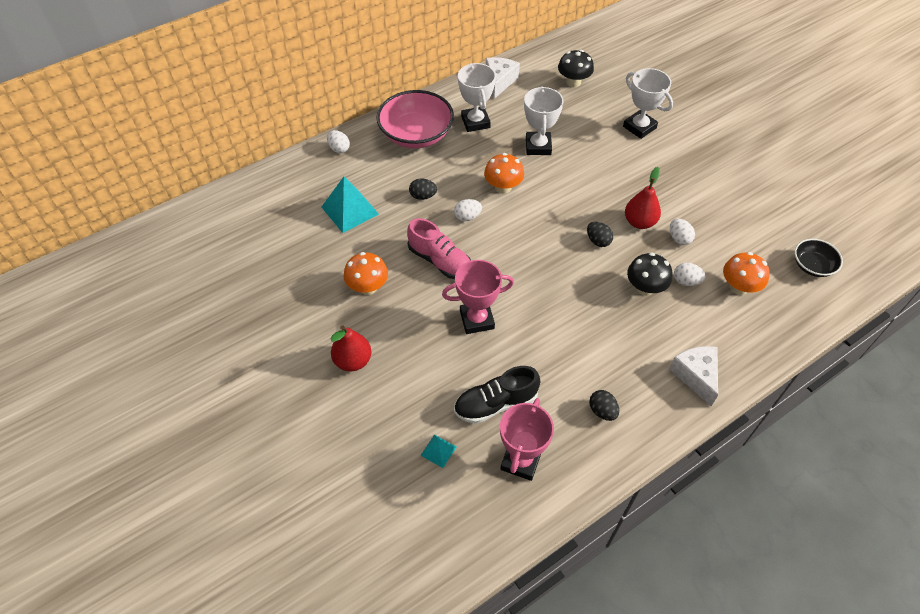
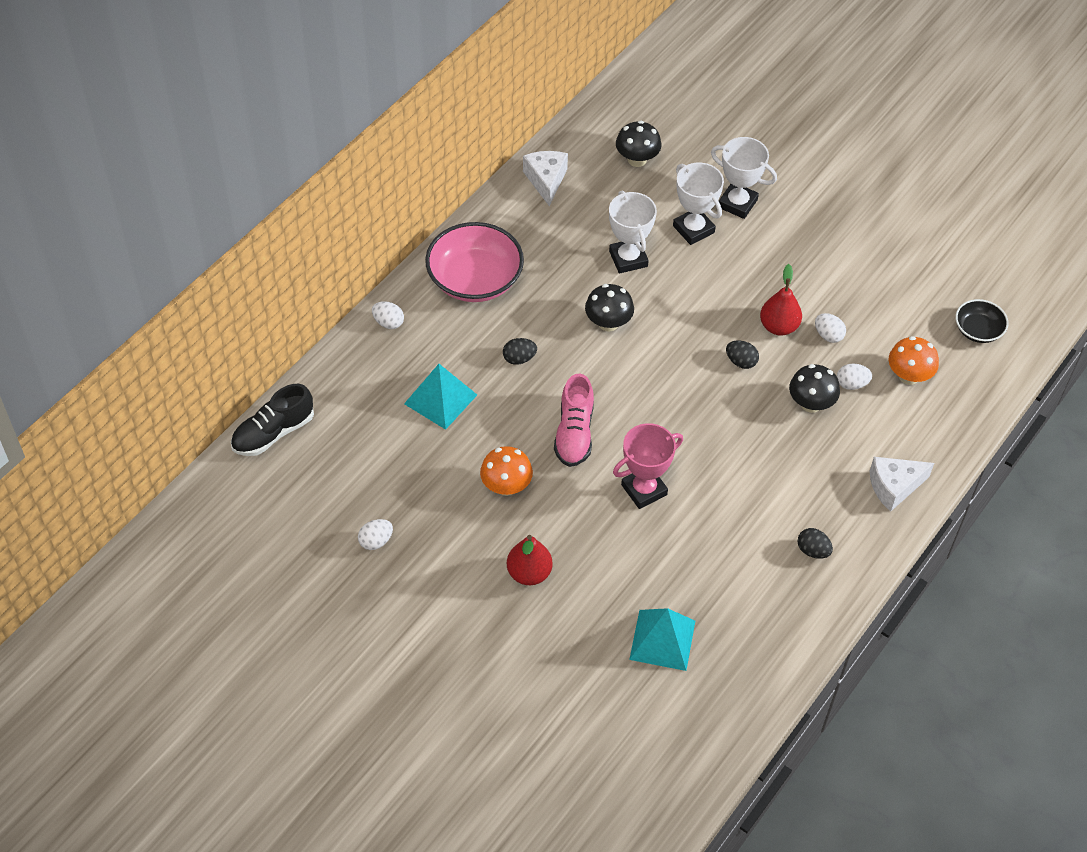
camera: 20 degrees left, 0 degrees up
pink shoe [407,218,471,279] -> pink shoe turned 75 degrees clockwise [554,373,594,467]
turquoise pyramid [420,435,456,468] -> turquoise pyramid [629,608,695,671], size x1.98
white egg [454,199,482,221] -> white egg moved to [358,519,393,550]
black shoe [454,366,540,424] -> black shoe moved to [231,384,314,456]
white trophy [458,63,496,132] -> white trophy moved to [673,163,724,245]
orange mushroom [484,153,524,194] -> black mushroom [585,284,634,331]
pink trophy [500,398,554,481] -> none
white cheese [669,346,718,406] -> white cheese turned 75 degrees counterclockwise [870,457,934,512]

